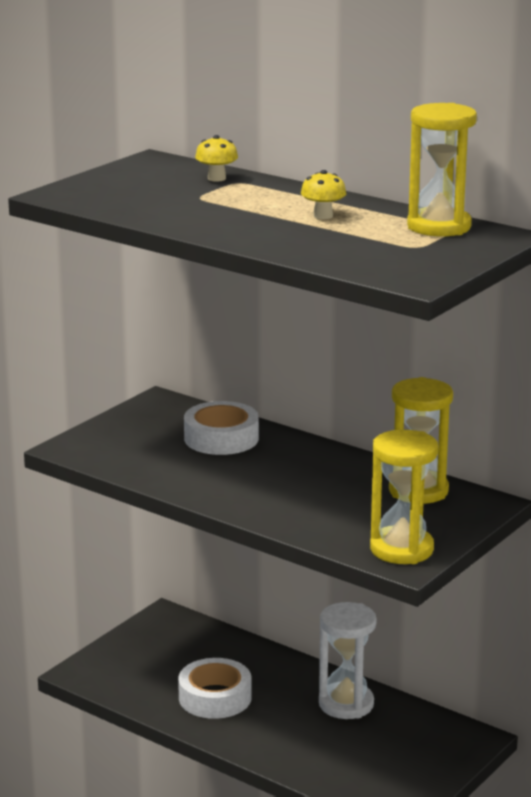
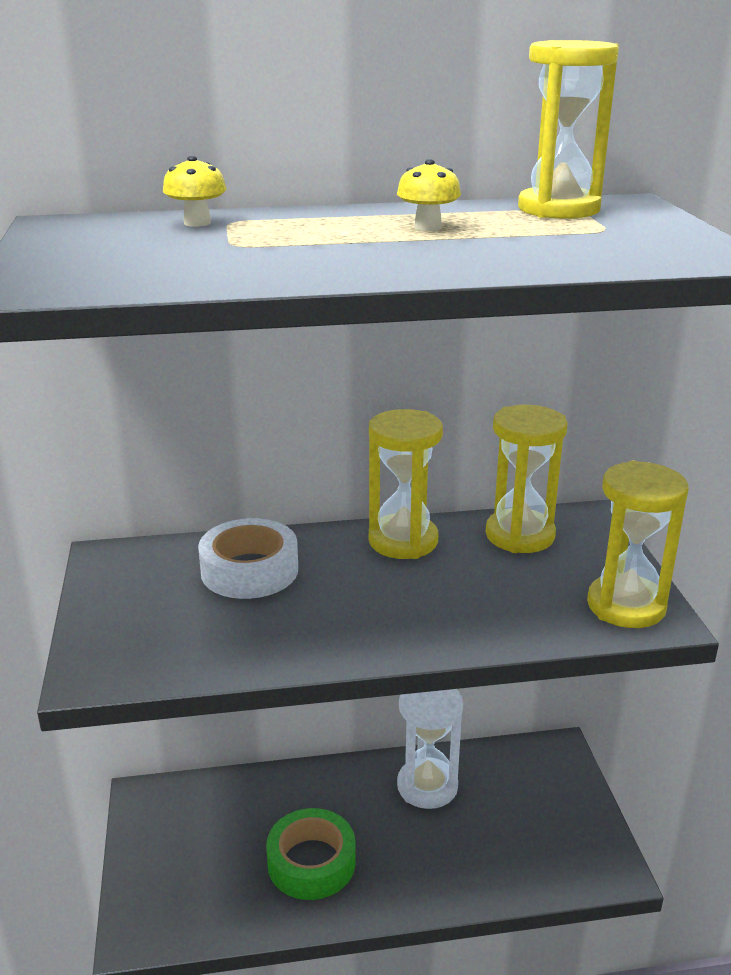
camera: 45 degrees left, 5 degrees up
white tape [178,658,252,719] -> green tape [266,808,356,900]
none -> yellow hourglass [369,409,443,559]

